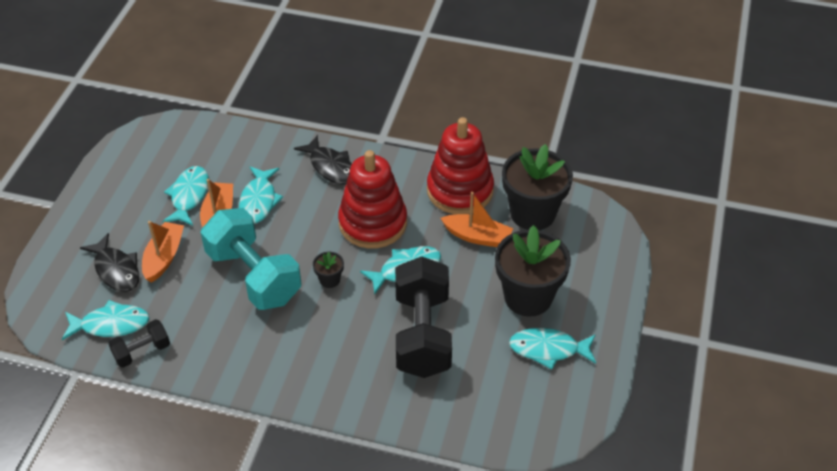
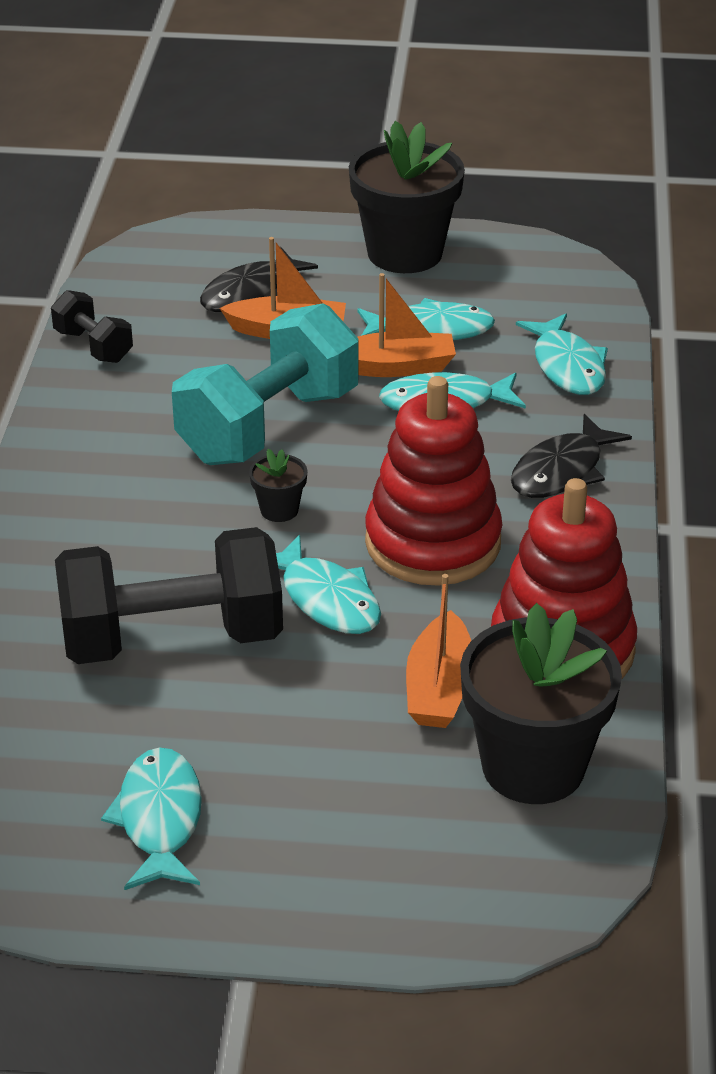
camera: 80 degrees right, 10 degrees down
turquoise fish [62,300,149,340] -> turquoise fish moved to [516,314,608,395]
black flower pot [495,225,571,317] -> black flower pot moved to [349,121,465,273]

